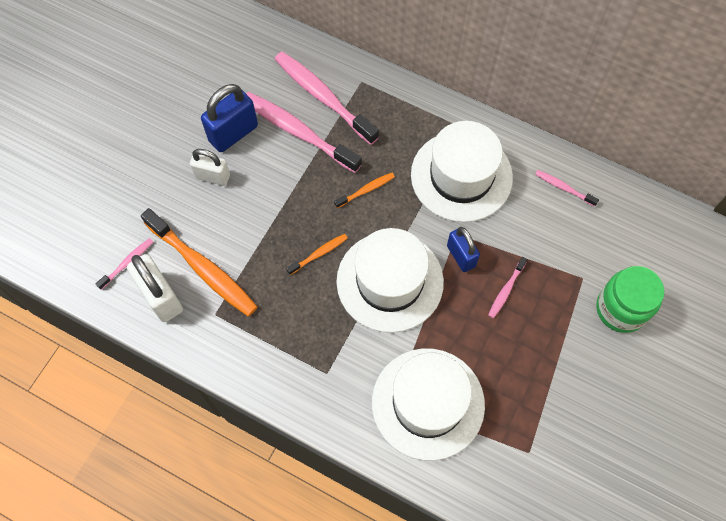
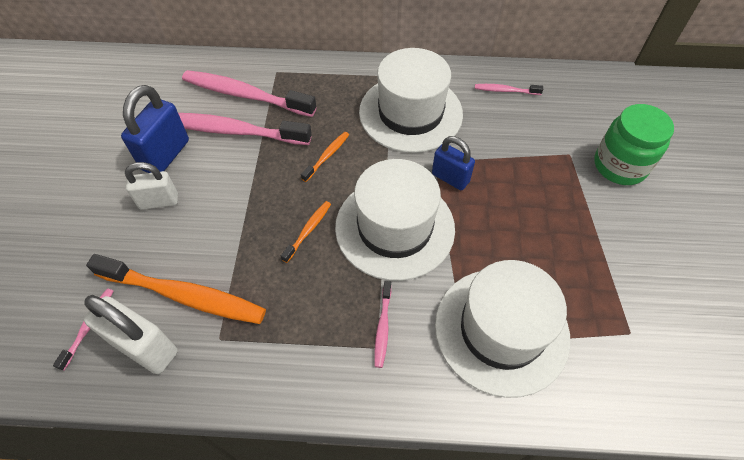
camera: 25 degrees left, 10 degrees down
pink toothbrush [488,257,527,318] -> pink toothbrush moved to [374,281,391,368]

